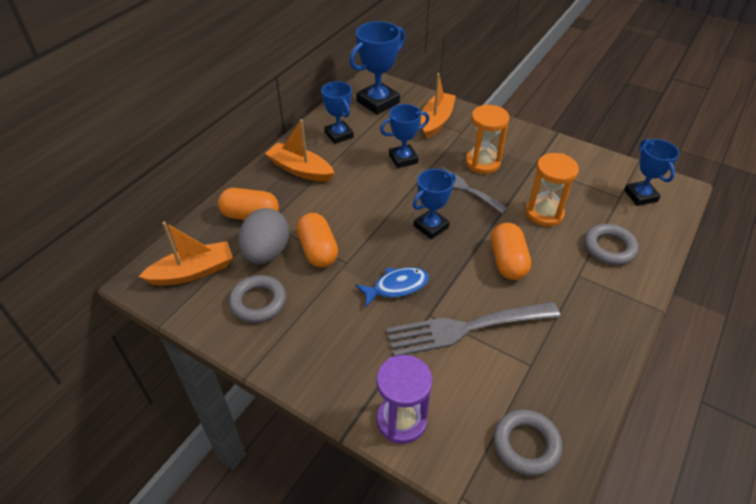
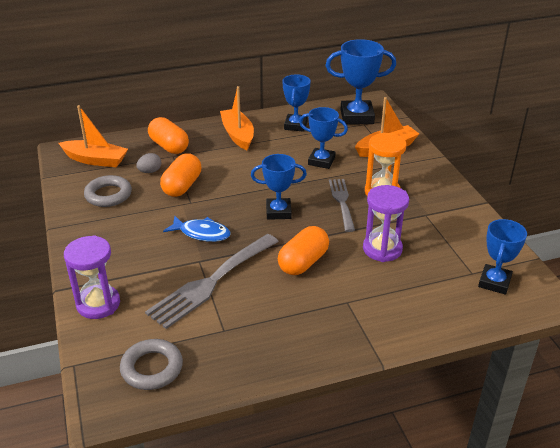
camera: 40 degrees right, 10 degrees down
grey egg [238,208,289,264] -> grey egg [136,153,161,173], size x0.48
grey fork [386,302,560,356] -> grey fork turned 75 degrees counterclockwise [145,234,279,329]
orange hourglass [526,153,579,227] -> purple hourglass [363,185,409,262]
grey ring [584,224,639,265] -> none

